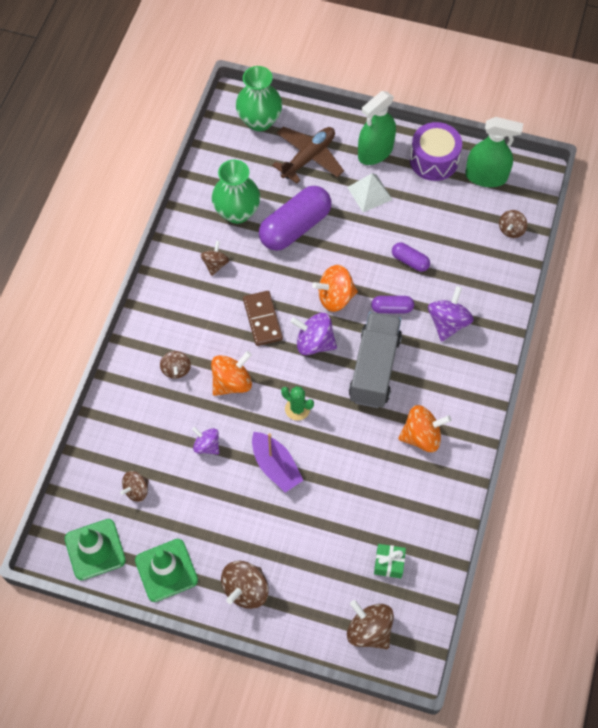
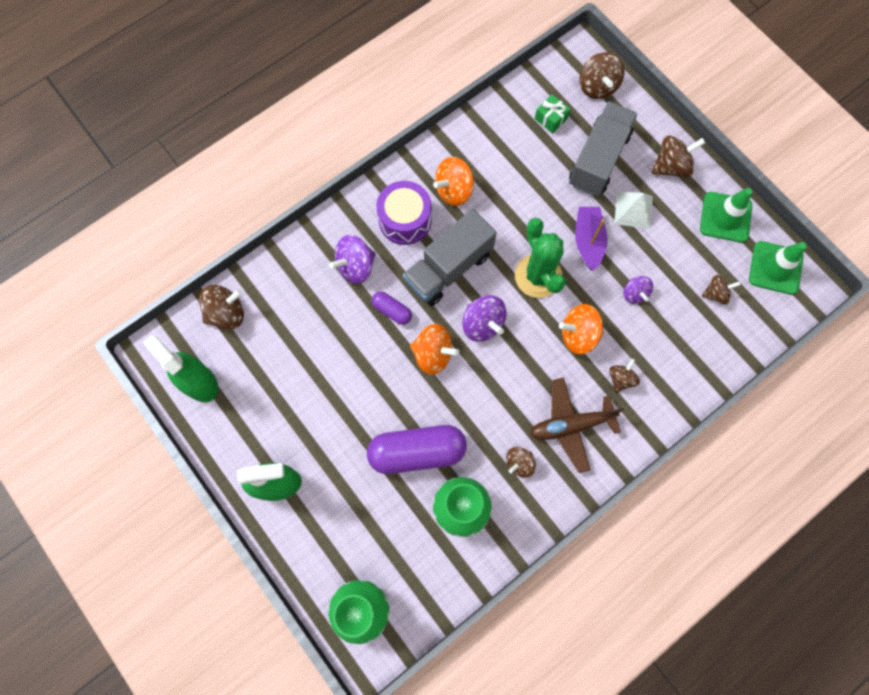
camera: 145 degrees left, 10 degrees up
brown domino [243,291,283,346] -> none
brown plane [272,127,344,184] -> brown plane moved to [530,378,624,473]
green cactus [281,386,314,421] -> green cactus [515,218,566,298], size x1.89
white pyramid [347,173,393,212] -> white pyramid moved to [614,192,653,229]
purple capsule [392,242,430,272] -> none
orange spinning top [398,405,452,452] -> orange spinning top turned 60 degrees counterclockwise [433,157,474,206]
purple drum [410,122,462,181] -> purple drum moved to [376,181,432,245]
brown spinning top [499,210,528,238] -> brown spinning top [199,285,244,330], size x1.57
none -> grey truck [569,102,638,196]

